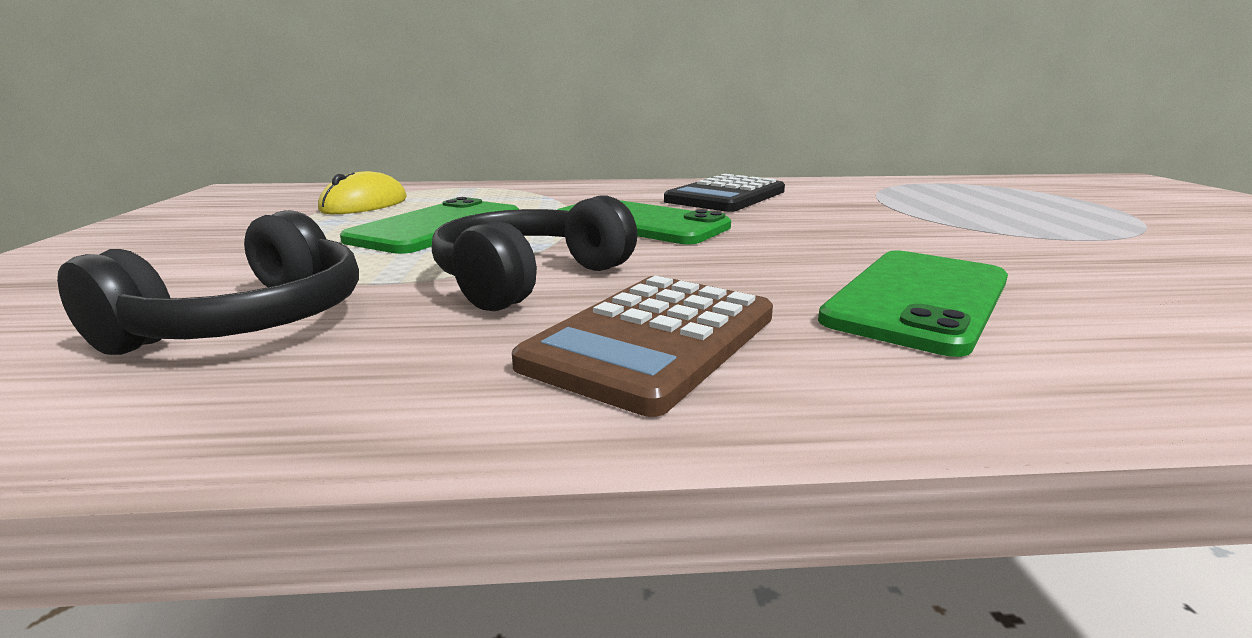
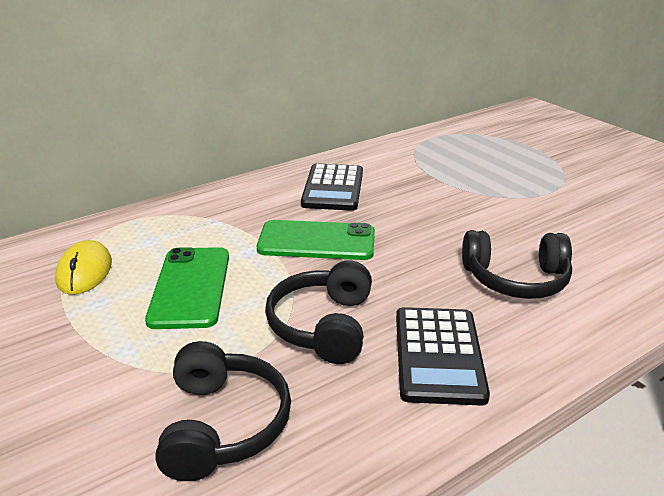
camera: 30 degrees left, 10 degrees up
brown calculator [512,275,773,417] -> black calculator [396,307,490,406]
green phone [818,251,1008,357] -> black headphones [462,230,572,299]

